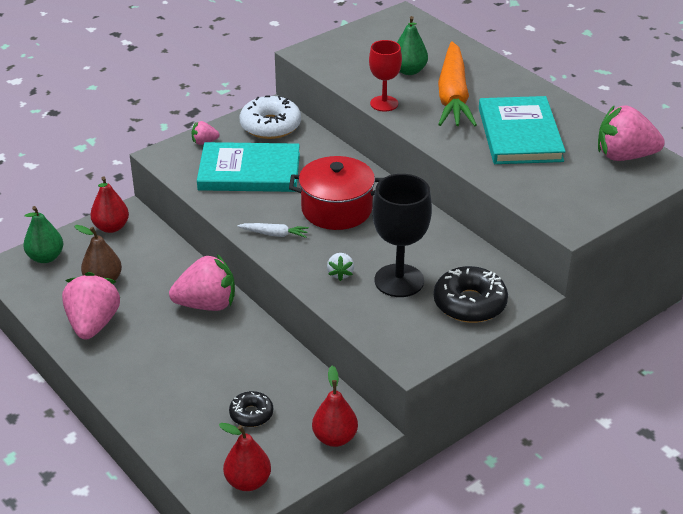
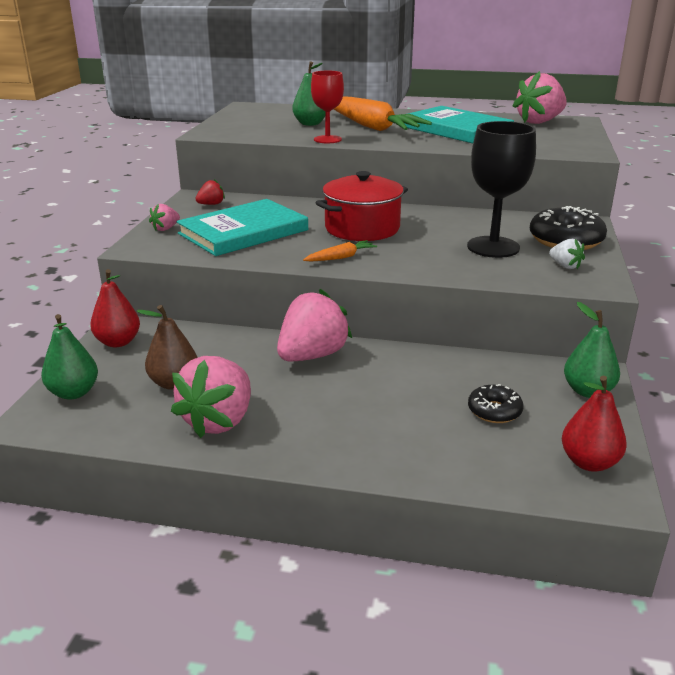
camera: 40 degrees left, 10 degrees down
pink strawberry [62,272,120,339] -> pink strawberry turned 120 degrees counterclockwise [171,356,251,438]
white carrot [237,223,309,238] -> orange carrot [303,240,377,262]
white donut [240,95,301,139] -> red strawberry [195,179,225,205]
red pear [312,366,358,447] -> green pear [564,302,620,398]
white strawberry [327,253,354,281] -> white strawberry moved to [549,239,585,269]

